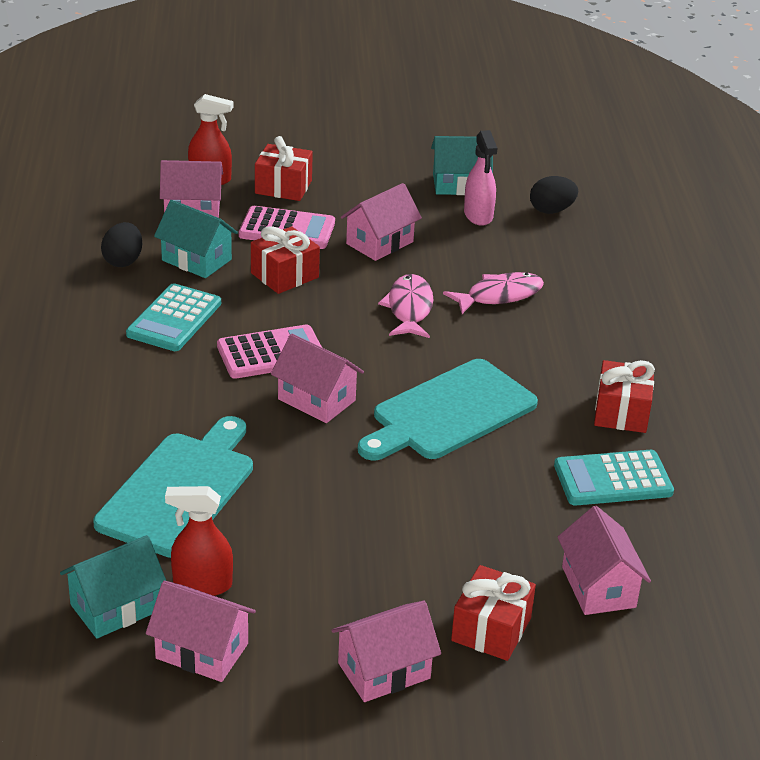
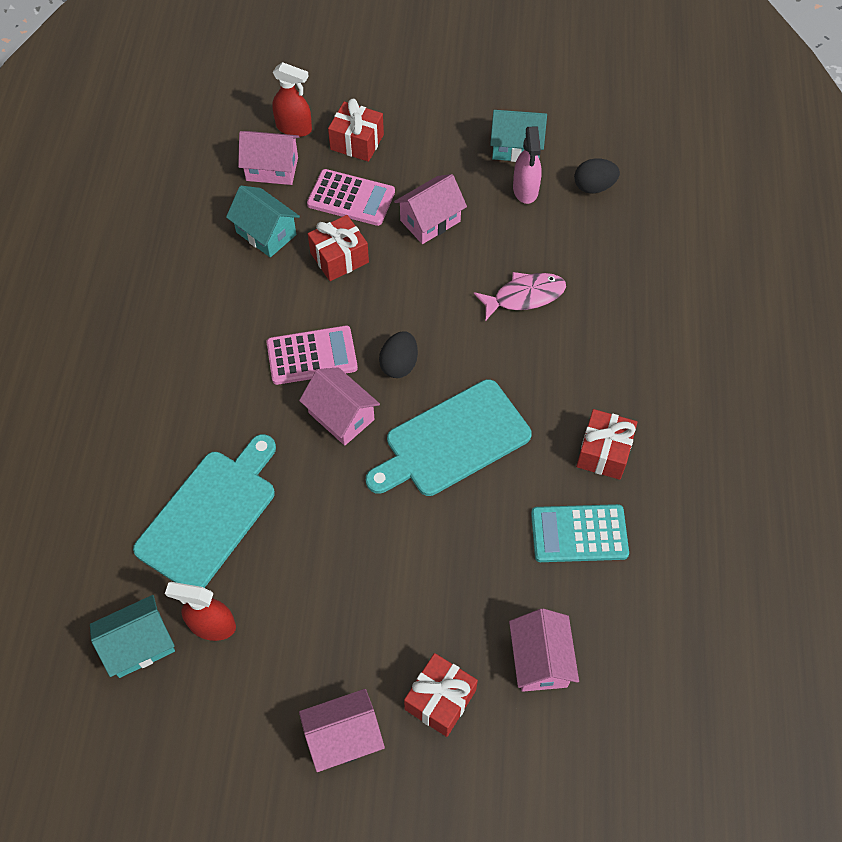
camera: 10 degrees right, 25 degrees up
black egg [101,222,142,267] -> black egg moved to [379,332,418,378]
turquoise calculator [126,283,221,351] -> none
pink house [146,581,256,682] -> none
pink fish [378,274,434,338] -> none

